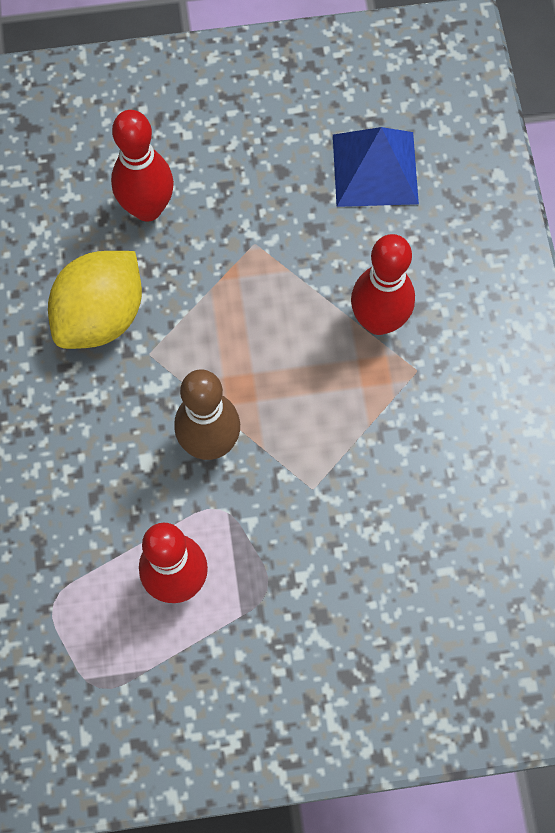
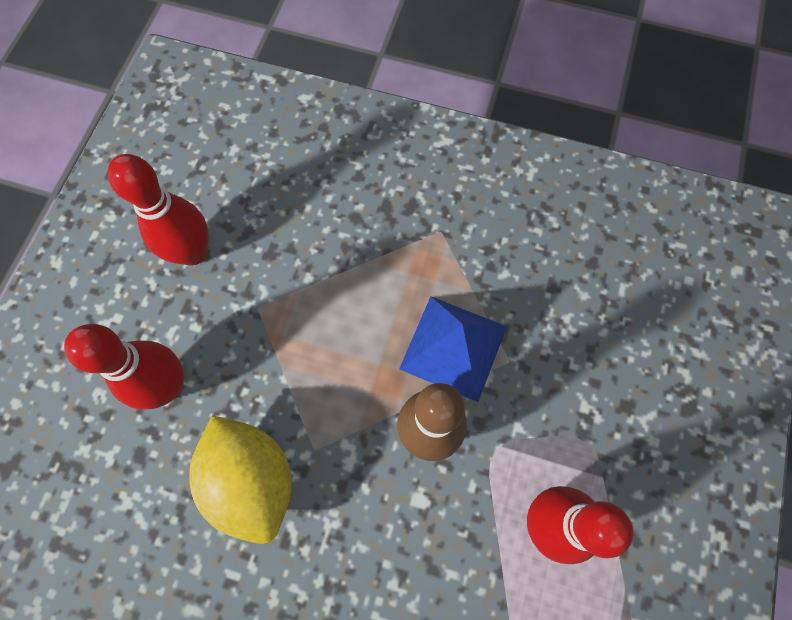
camera: 65 degrees left, 0 degrees up
blue pyramid [333,127,419,207] -> blue pyramid moved to [399,296,507,402]
red bowling pin [351,234,415,335] -> red bowling pin moved to [108,154,209,266]

